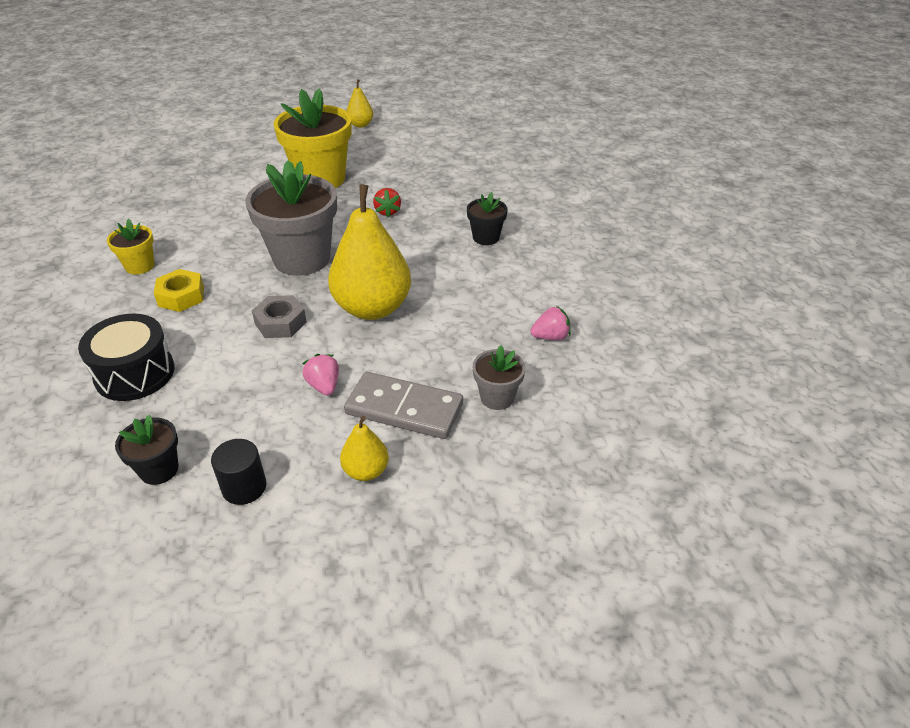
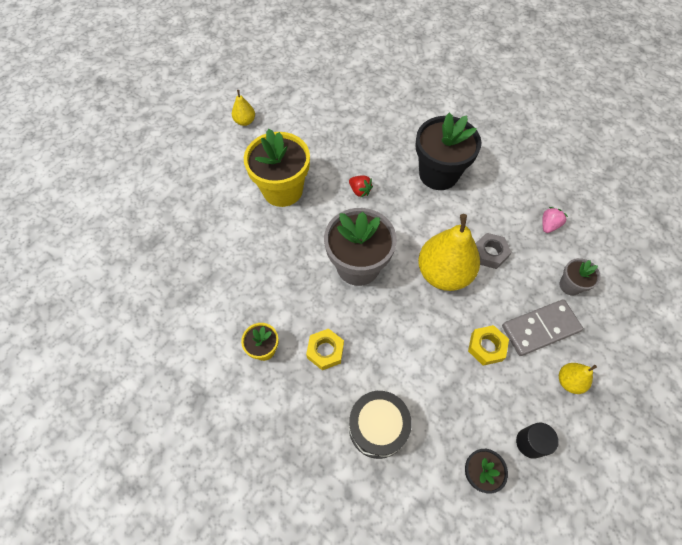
camera: 40 degrees left, 20 degrees up
grey nut [252,295,307,338] -> grey nut moved to [475,233,512,269]
pink strawberry [302,354,339,396] -> yellow nut [468,325,509,366]
black flower pot [467,192,508,245] -> black flower pot [415,113,481,190], size x2.04

